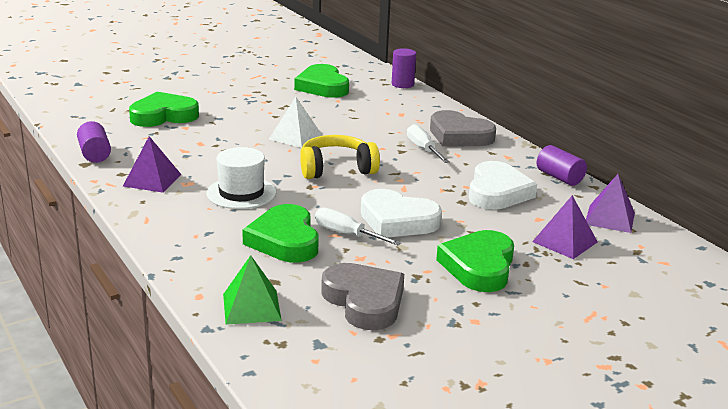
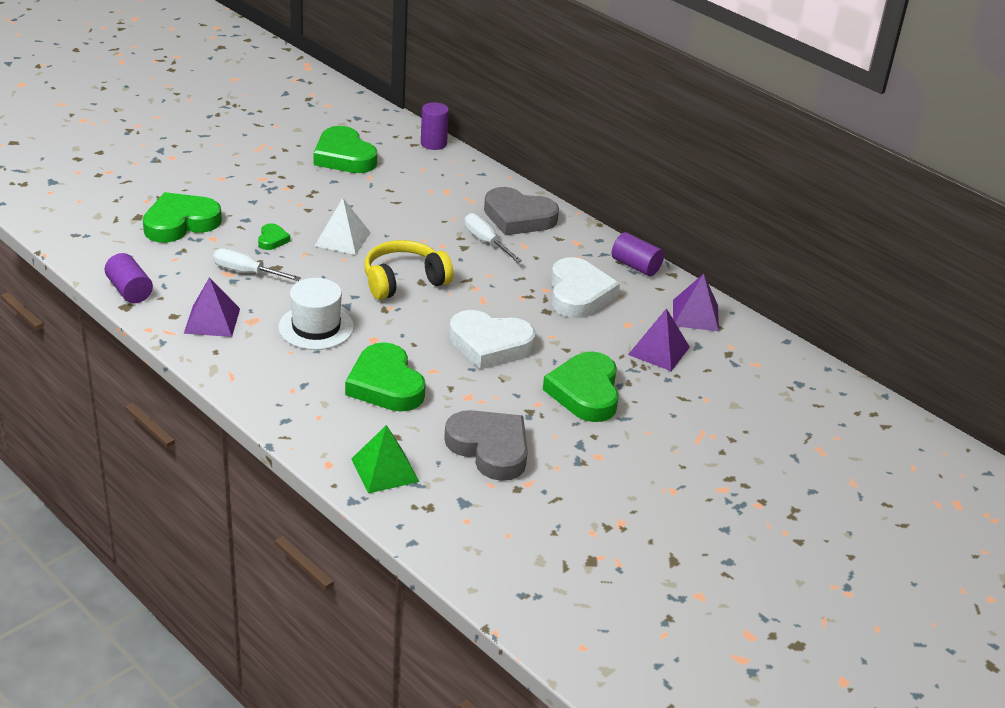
camera: 15 degrees left, 10 degrees up
white screwdriver [315,208,402,245] -> white screwdriver moved to [213,248,301,281]
none -> green heart [258,223,290,250]

